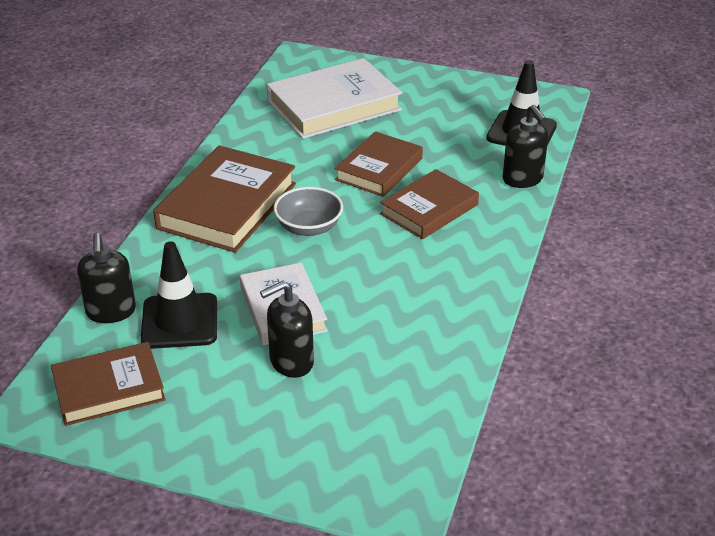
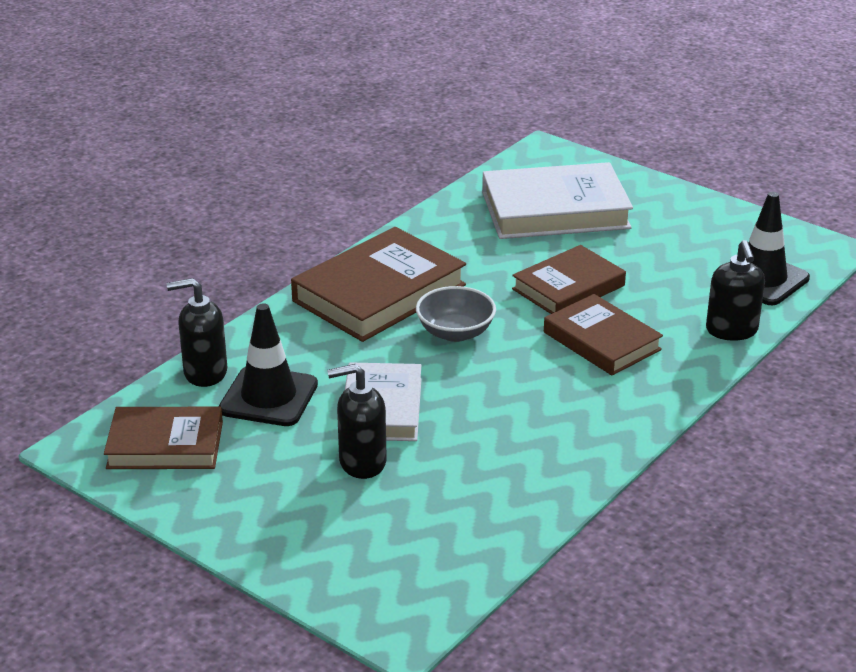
camera: 20 degrees right, 5 degrees down
black soap dispenser [77,233,136,323] -> black soap dispenser turned 75 degrees clockwise [167,278,227,387]
brown book [380,169,479,239] -> brown book turned 75 degrees clockwise [544,294,663,375]

